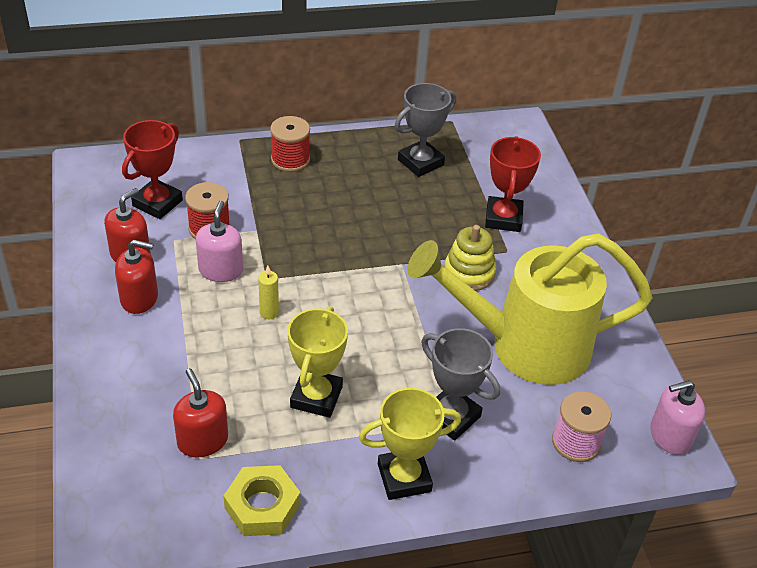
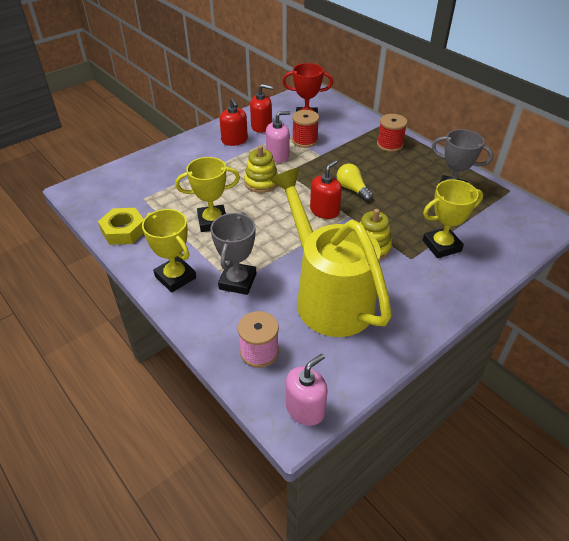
camera: 65 degrees right, 0 degrees up
red soap dispenser [173,368,228,457] -> red soap dispenser moved to [310,160,342,219]
yellow candle [258,266,279,319] -> yellow stacking toy [244,145,278,193]
red trophy [485,136,541,232] -> yellow trophy [423,180,483,258]
pink soap dispenser [650,380,705,455] -> pink soap dispenser turned 90 degrees clockwise [286,354,328,426]
none -> yellow light bulb [337,164,373,201]

